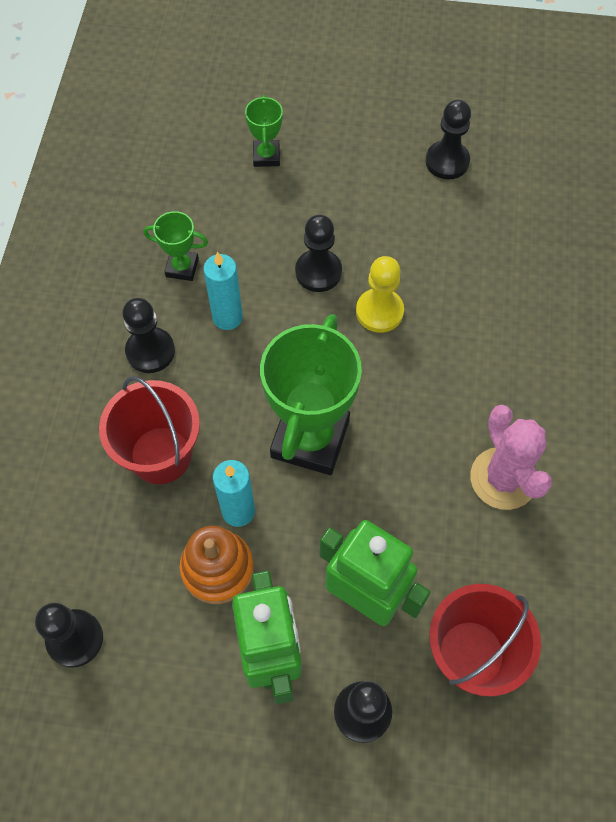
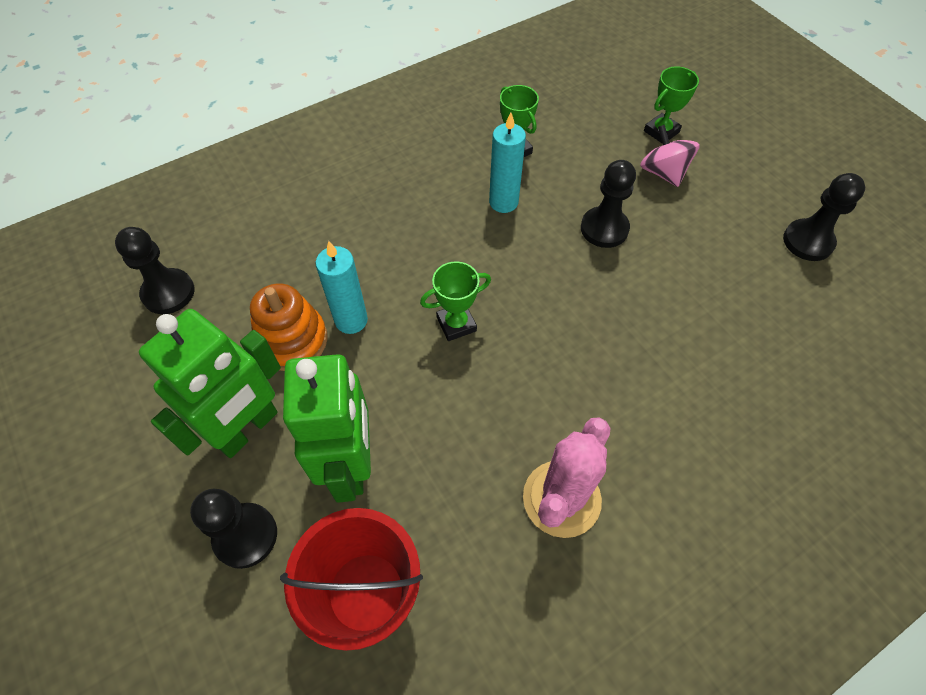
camera: 50 degrees right, 5 degrees down
red bucket [99,376,200,484] -> none
black pawn [122,298,175,373] -> none
green trophy [260,314,362,475] -> green trophy [420,261,491,341], size x0.48
yellow pawn [356,256,404,333] -> none
none -> pink spinning top [640,125,700,187]

